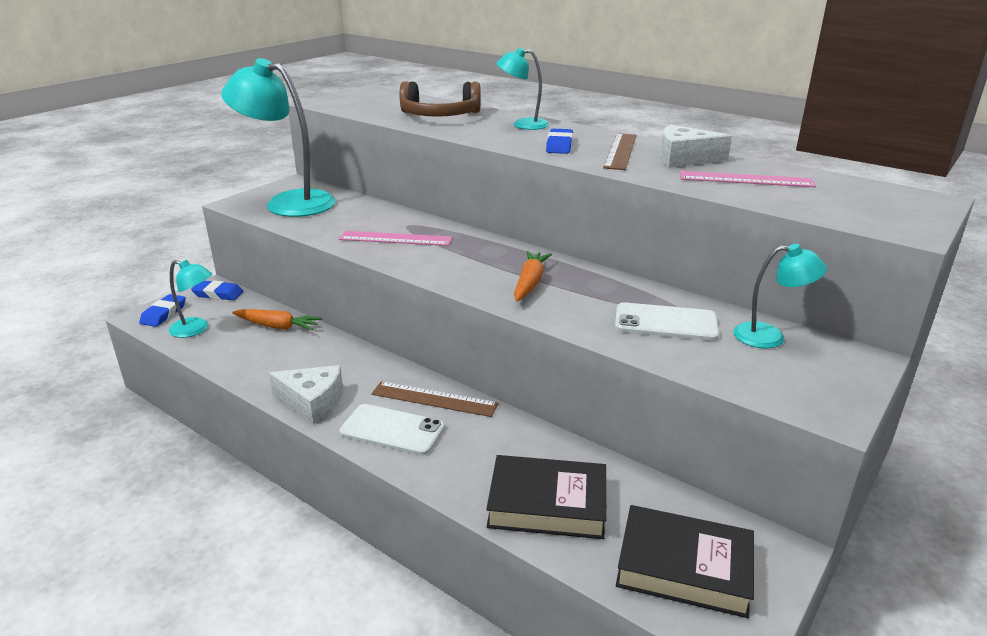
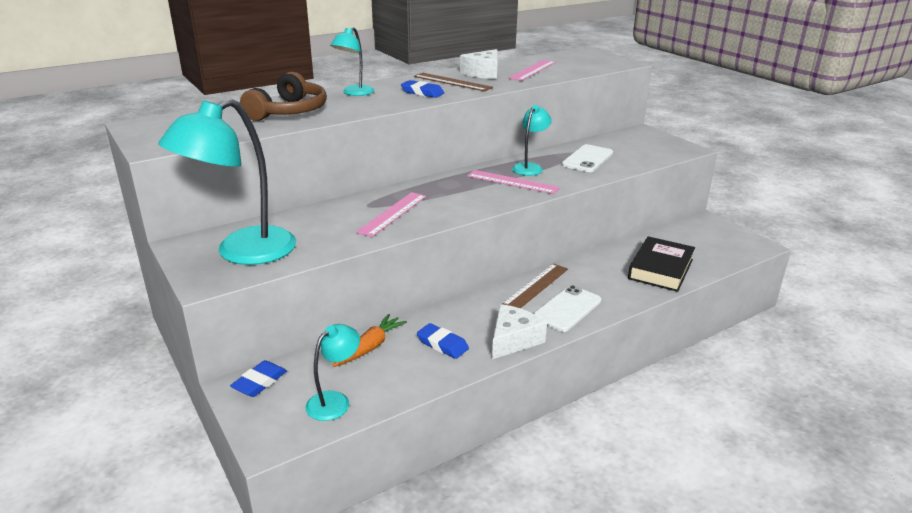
camera: 70 degrees left, 0 degrees up
blue eraser [139,294,186,327] -> blue eraser moved to [417,323,469,359]
orange carrot [514,251,552,301] -> pink ruler [467,170,560,194]
black book [616,505,754,618] -> none
turquoise lamp [733,244,827,348] -> turquoise lamp moved to [512,105,552,176]

